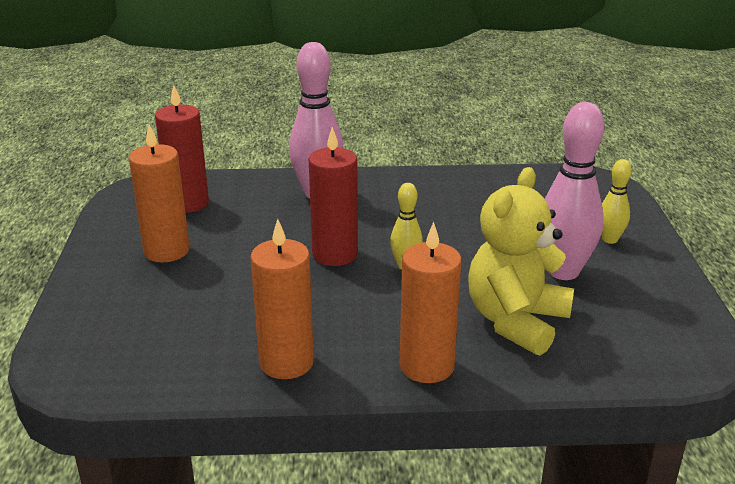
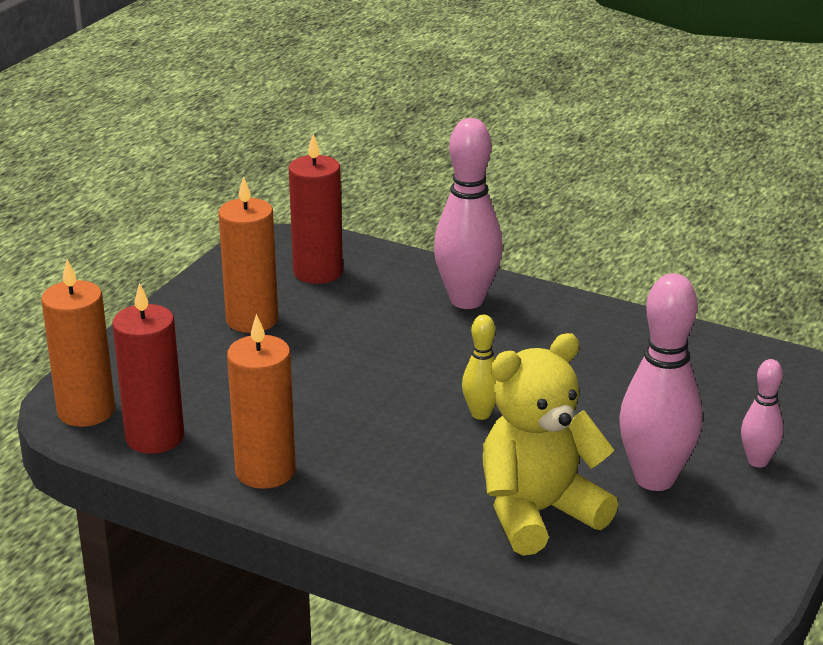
camera: 30 degrees right, 0 degrees up
red candle [309,127,358,266] -> red candle moved to [112,283,184,454]
orange candle [400,222,462,383] -> orange candle moved to [41,260,115,427]
yellow bowling pin [601,159,631,244] -> pink bowling pin [741,359,784,467]

